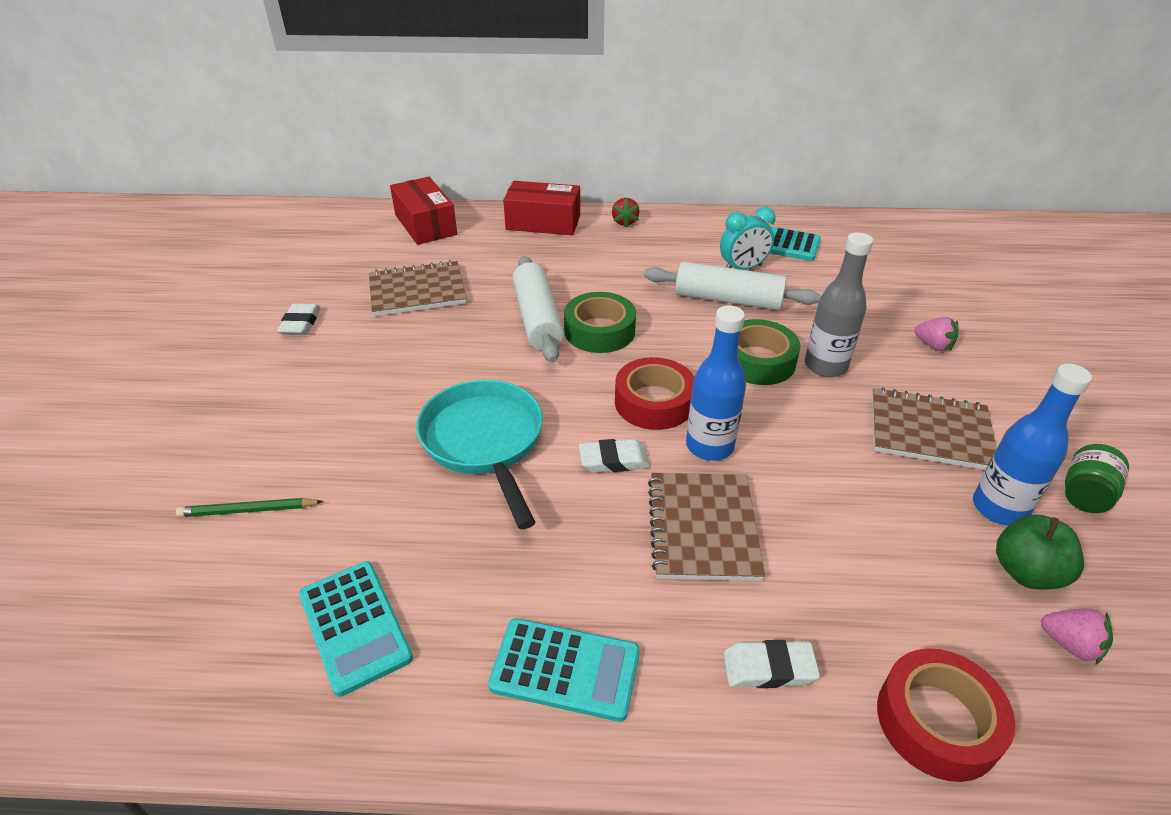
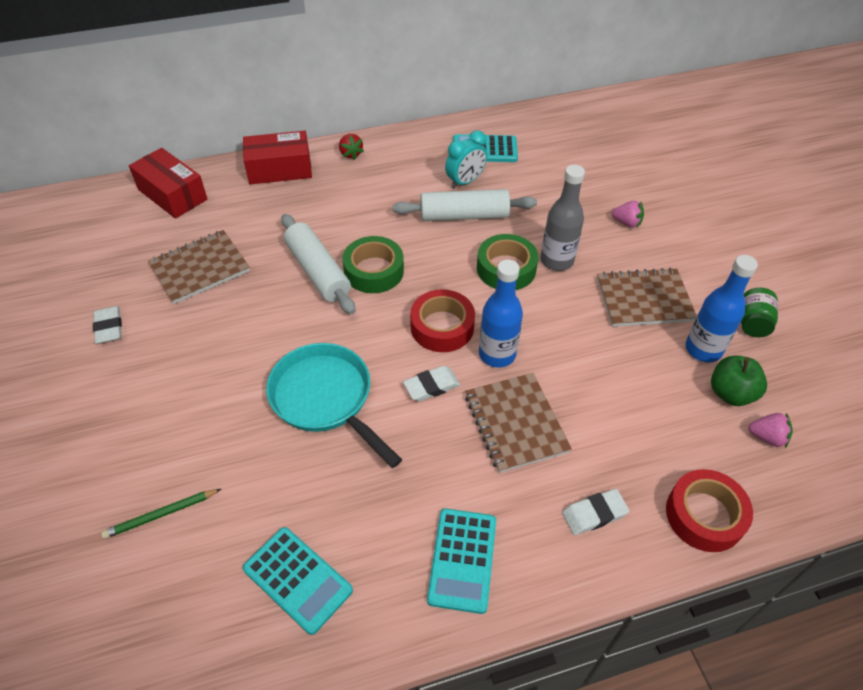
camera: 20 degrees left, 10 degrees up
turquoise calculator [488,618,640,722] -> turquoise calculator turned 105 degrees clockwise [427,509,496,614]

